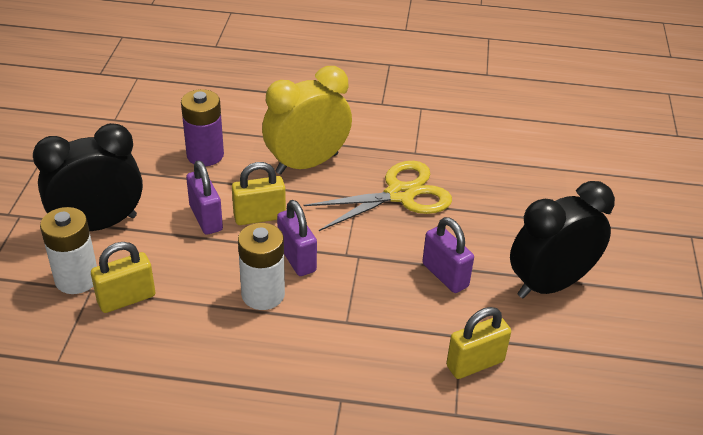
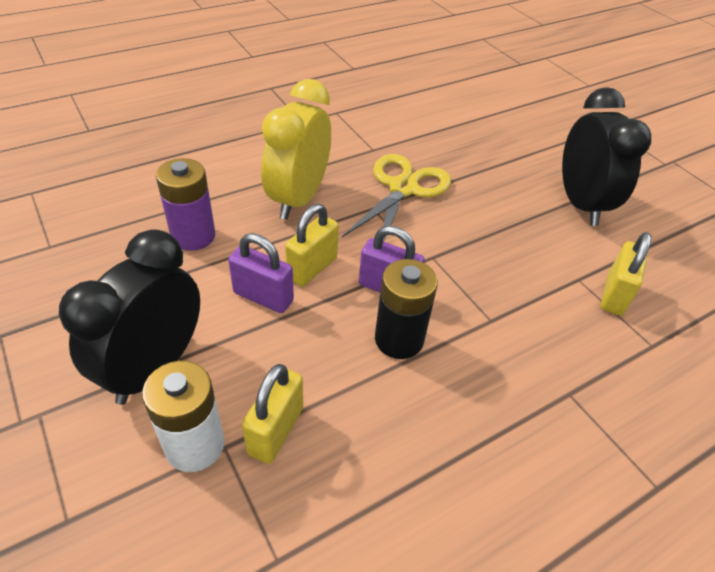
camera: 40 degrees left, 5 degrees up
white battery [238,223,285,310] -> black battery [375,259,438,359]
purple padlock [422,217,474,293] -> none
black clock [510,181,615,298] -> black clock turned 150 degrees clockwise [562,87,651,226]

